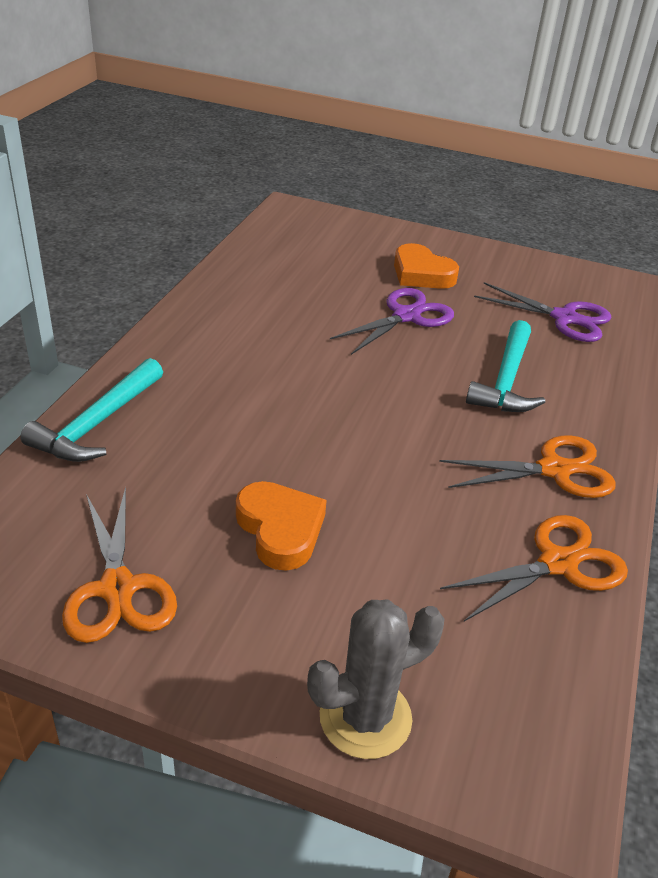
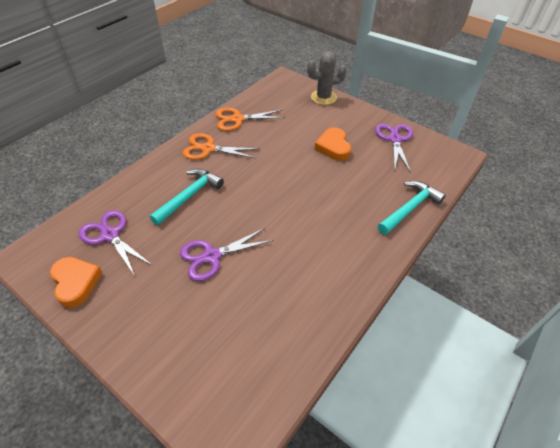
camera: 160 degrees left, 10 degrees up
orange scissors [62,487,177,643] -> purple scissors [375,124,413,173]
orange heart [394,243,459,289] -> orange heart moved to [50,257,102,308]

